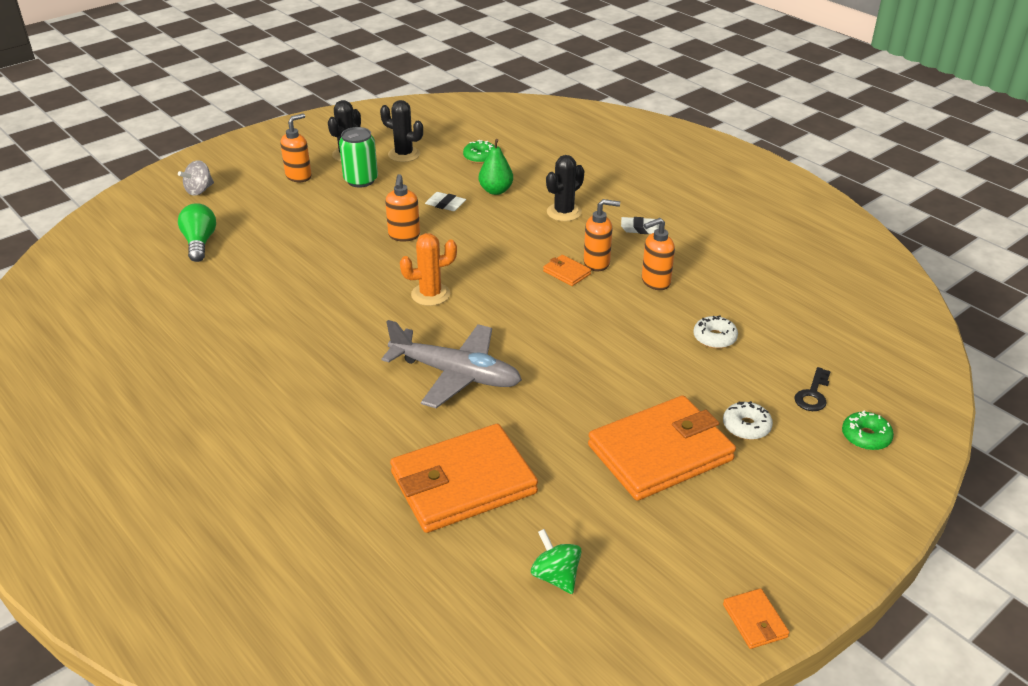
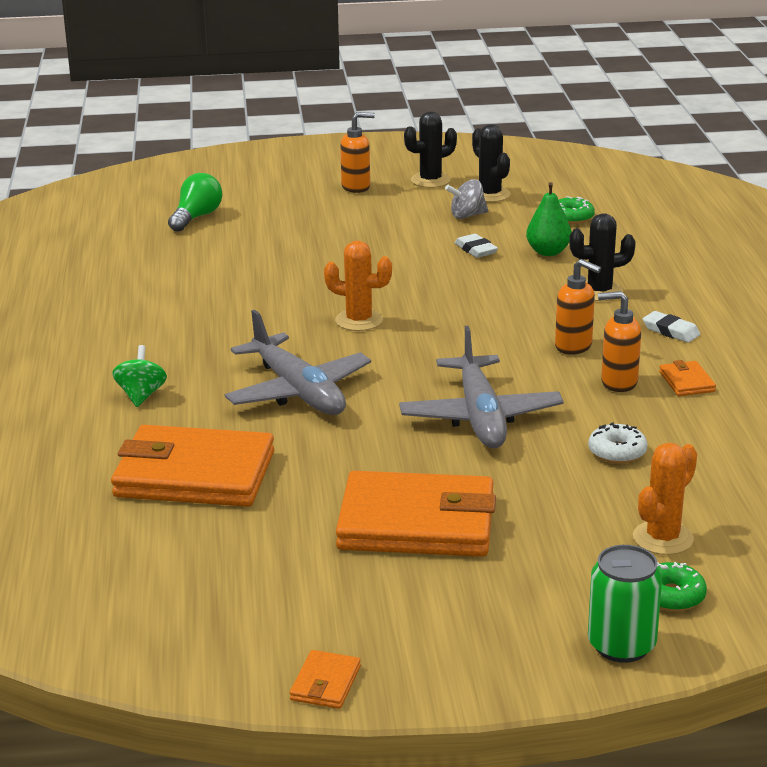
camera: 35 degrees right, 10 degrees down
grey spinning top [178,160,214,196] -> grey spinning top moved to [445,179,488,219]
green can [339,127,378,187] -> green can moved to [588,545,662,663]
orange soap dispenser [385,174,420,242] -> none
green spinning top [531,529,582,594] -> green spinning top moved to [112,345,167,407]
orange wallet [543,255,591,286] -> orange wallet moved to [659,360,716,396]
white donut [723,401,773,440] -> none
black key [794,367,831,411] -> orange cactus [633,443,697,555]
none -> grey plane [399,326,564,448]

